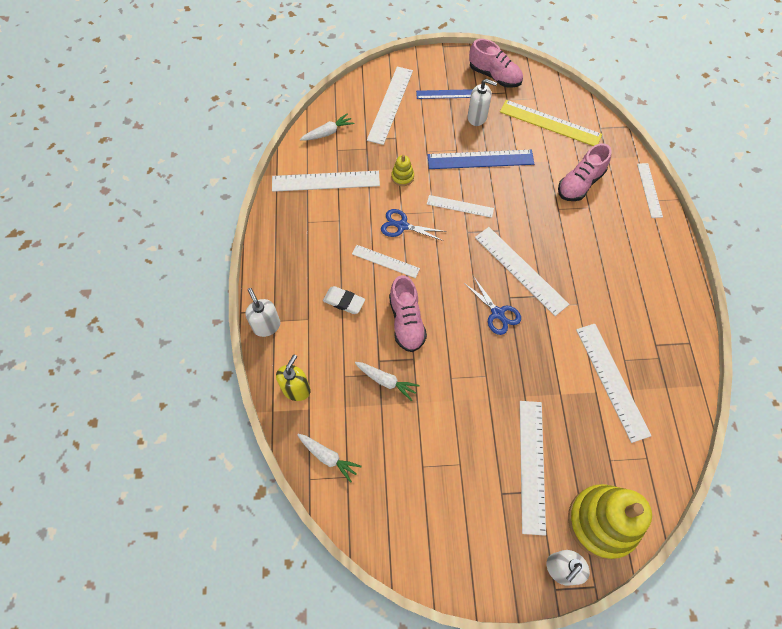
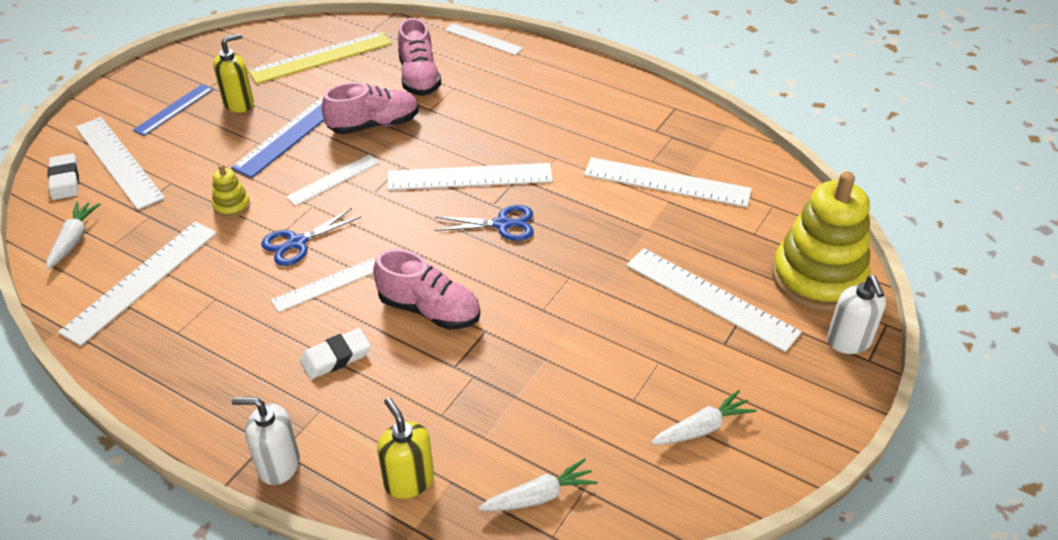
camera: 55 degrees left, 20 degrees down
white carrot [355,362,420,401] -> white carrot moved to [651,390,756,444]
white soap dispenser [468,79,497,126] -> yellow soap dispenser [213,33,254,113]
pink shoe [469,39,523,88] -> pink shoe moved to [322,82,419,134]
none -> white eraser [48,153,79,200]

